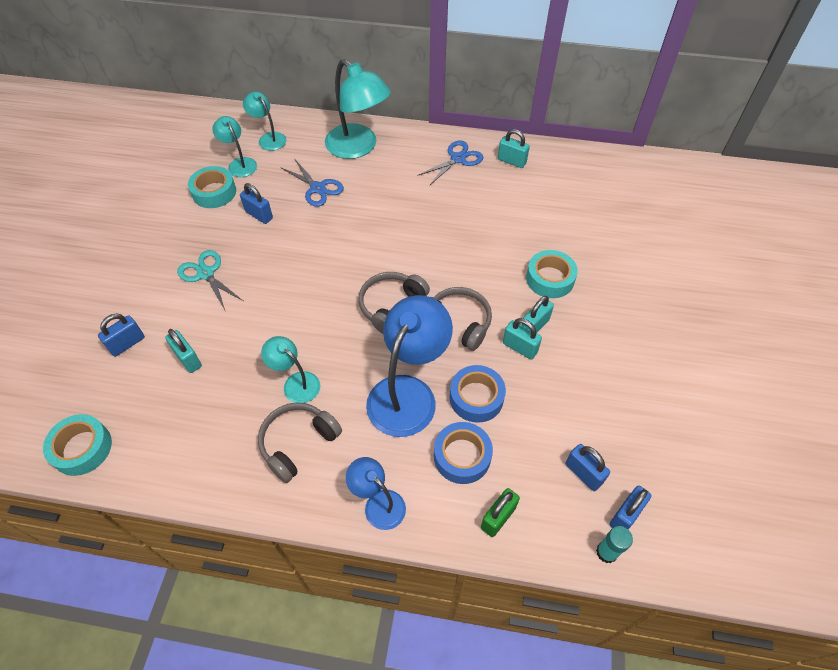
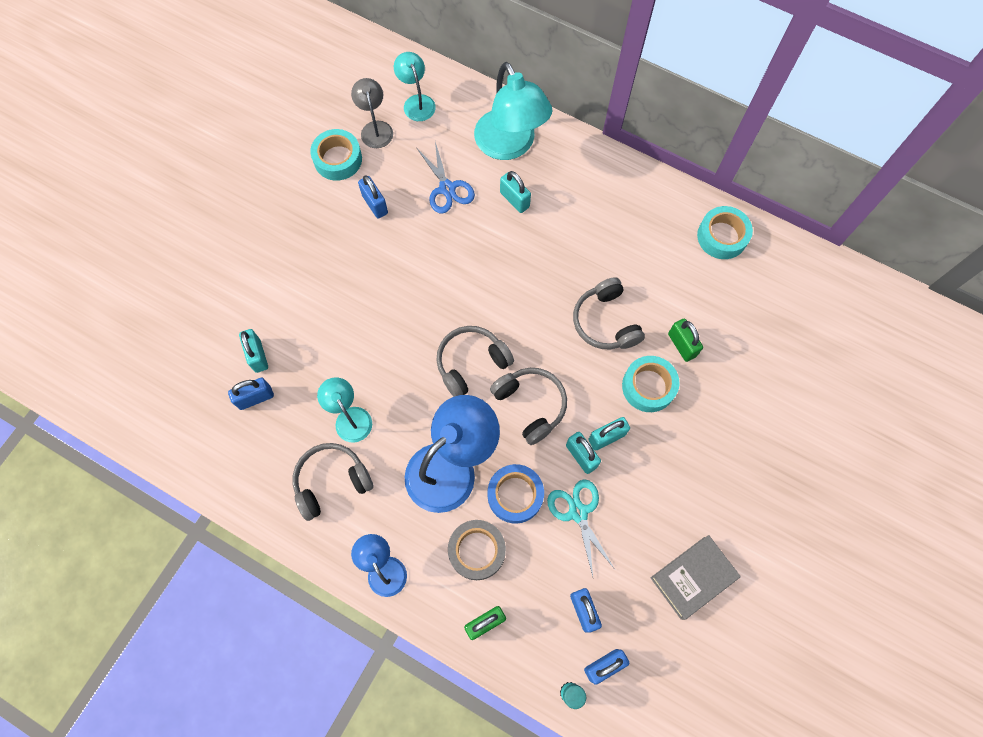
camera: 20 degrees right, 15 degrees up
turquoise tape [43,414,112,476] -> turquoise tape moved to [697,206,753,259]
blue padlock [98,314,145,357] -> blue padlock moved to [228,378,274,410]
turquoise scissors [177,250,243,312] -> turquoise scissors moved to [547,479,615,576]
turquoise lamp [212,116,257,177] -> grey lamp [351,78,393,148]
blue scissors [417,140,483,186] -> none
blue tape [434,422,493,484] -> grey tape [448,520,506,580]
turquoise padlock [498,129,530,168] -> turquoise padlock moved to [500,171,531,213]
none -> grey headphones [573,277,645,349]
none -> grey book [651,535,741,620]
none -> green padlock [668,318,703,362]

